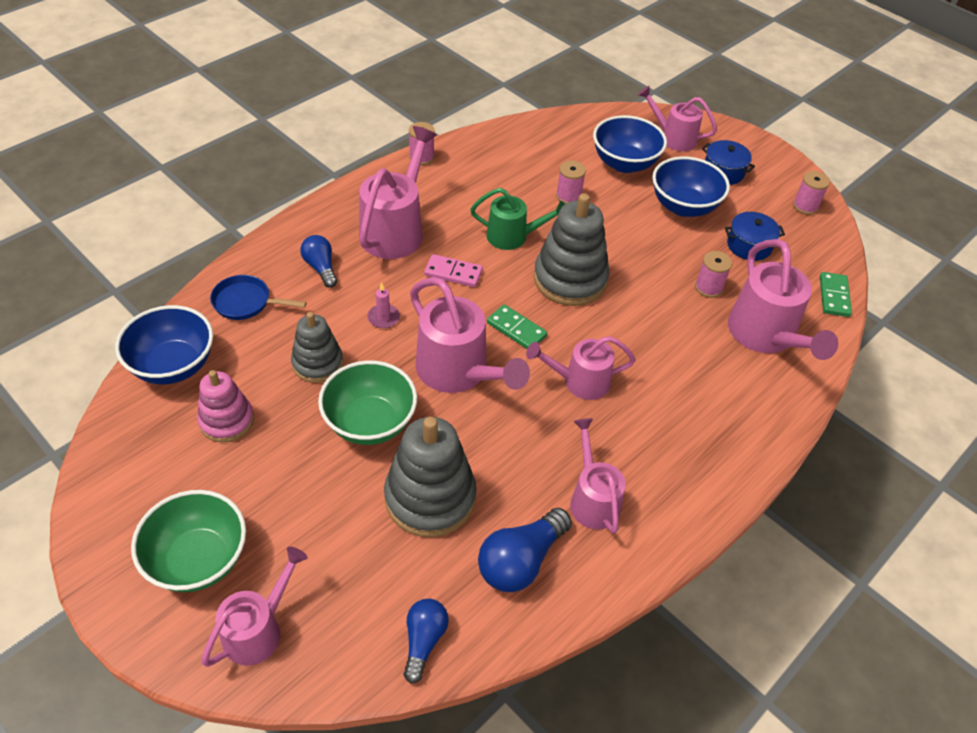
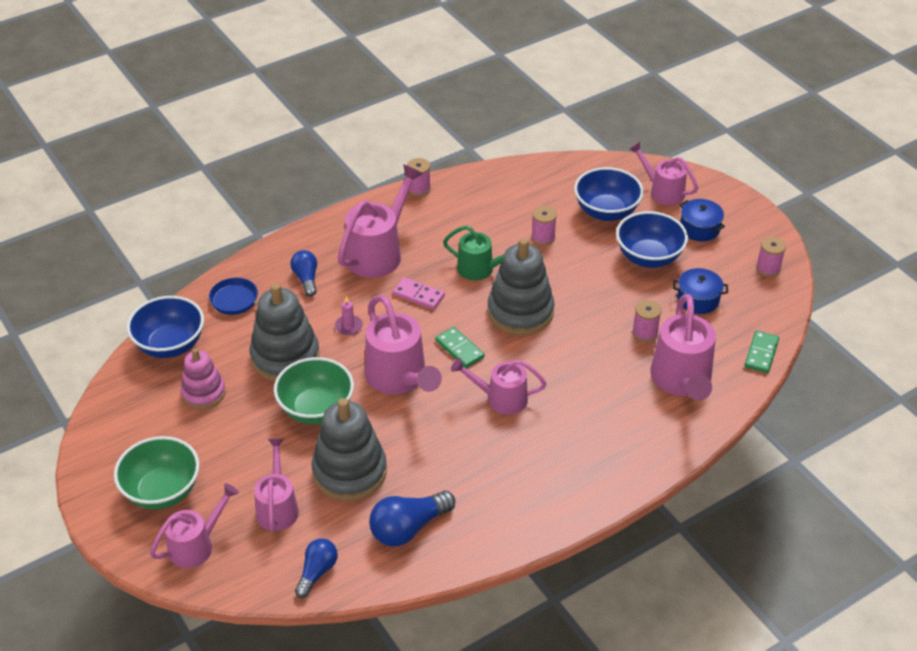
camera: 15 degrees right, 5 degrees down
grey stacking toy [291,312,343,383] -> grey stacking toy [250,283,320,381], size x1.61
pink watering can [570,418,626,534] -> pink watering can moved to [254,439,299,532]

